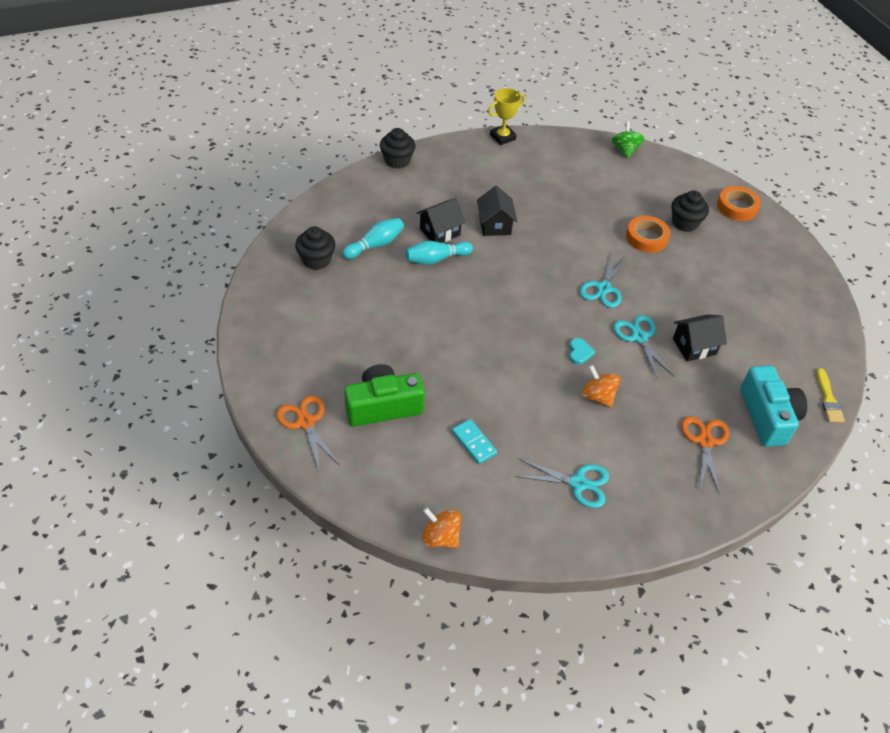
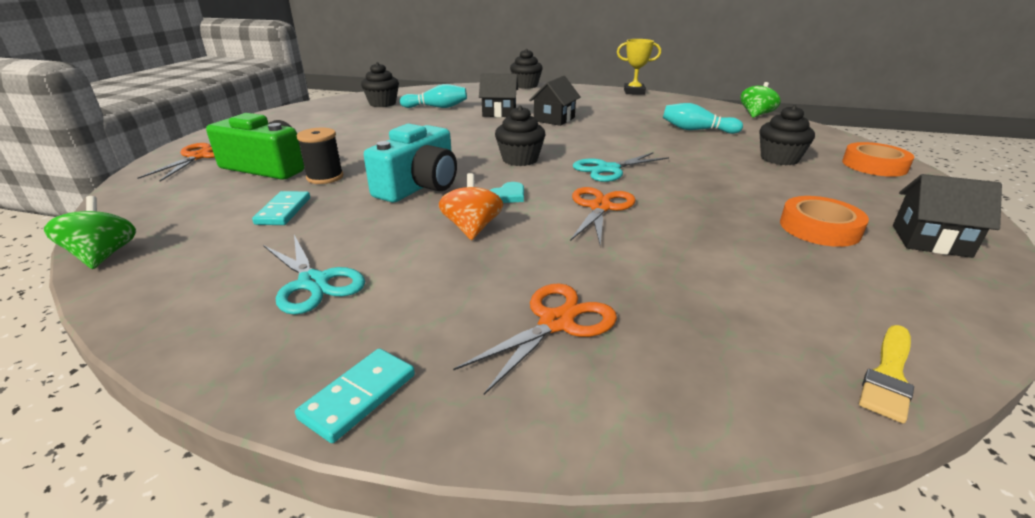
camera: 40 degrees right, 20 degrees down
turquoise bowling pin [405,241,473,265] -> turquoise bowling pin moved to [663,103,743,134]
orange spinning top [422,508,461,548] -> green spinning top [44,196,136,269]
turquoise scissors [613,315,674,380] -> orange scissors [570,187,636,246]
orange tape [626,216,670,253] -> orange tape moved to [780,196,869,247]
black house [673,314,727,361] -> black house moved to [893,174,1002,258]
turquoise camera [740,365,807,447] -> turquoise camera moved to [364,124,457,202]
none -> turquoise domino [295,348,415,443]
none -> black spool [296,128,344,184]
none -> black cupcake [495,106,546,166]

